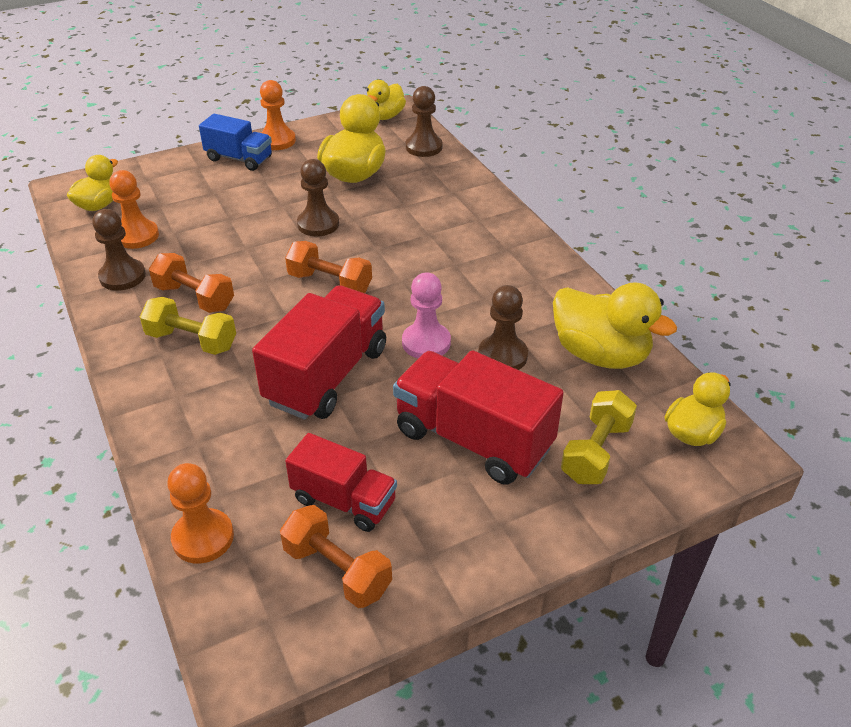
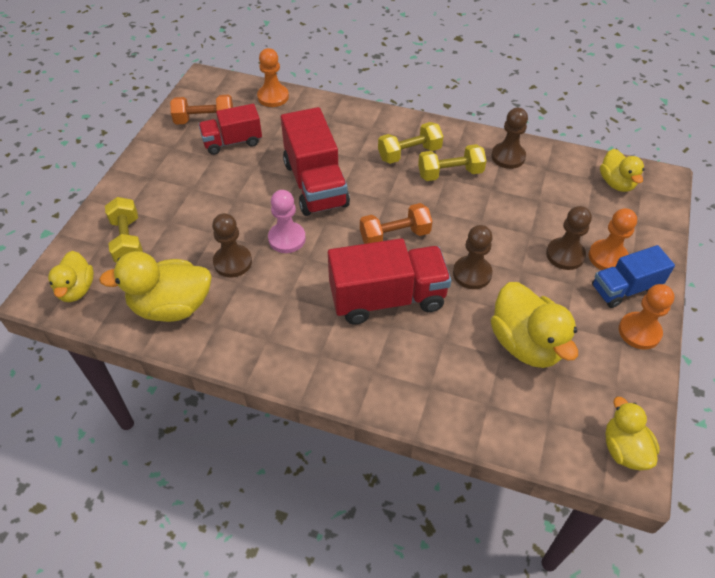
camera: 135 degrees right, 10 degrees up
orange pawn [109,170,159,249] -> orange pawn moved to [588,208,637,270]
orange dumbbell [149,253,234,313] -> yellow dumbbell [418,144,486,181]
red truck [393,350,564,485] -> red truck moved to [328,238,451,325]
brown pawn [406,86,442,157] -> brown pawn moved to [546,206,592,270]

